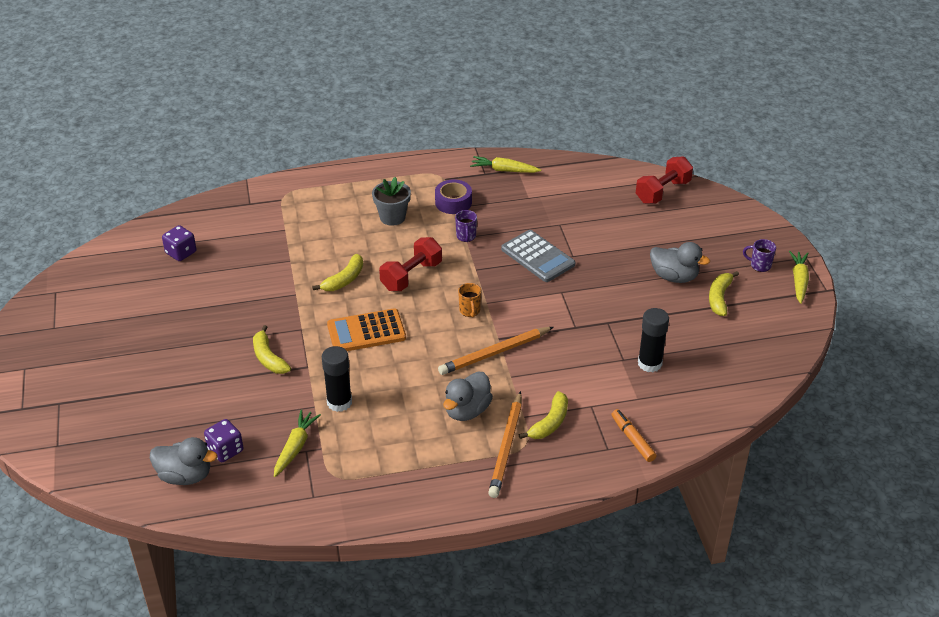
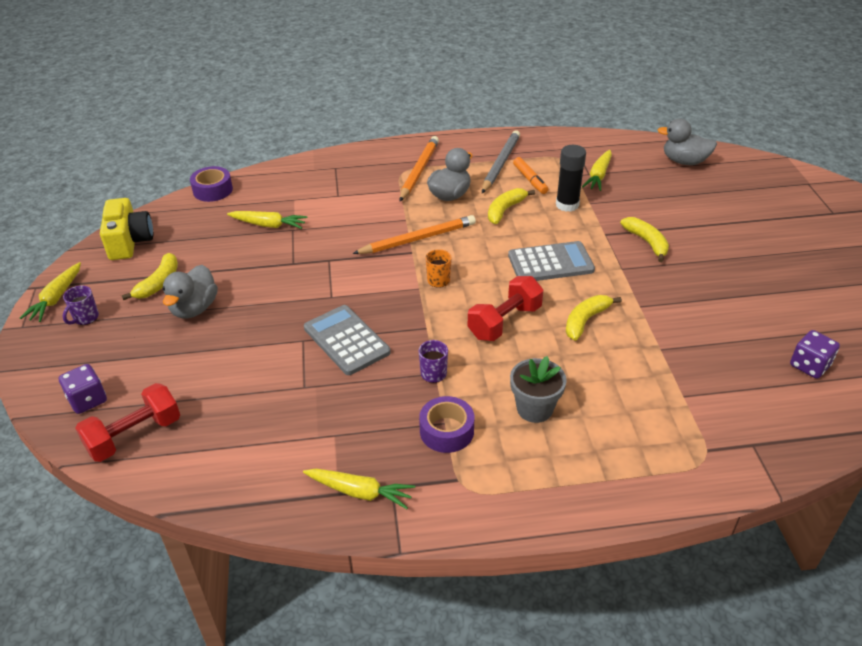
camera: 175 degrees left, 0 degrees up
purple dice [204,419,243,462] -> purple dice moved to [59,364,107,414]
orange calculator [327,308,406,351] -> grey calculator [508,241,595,281]
yellow banana [519,391,568,439] -> yellow banana moved to [488,188,535,224]
orange marker [612,409,657,462] -> orange marker moved to [513,157,549,194]
black glue stick [638,308,669,372] -> yellow carrot [227,211,308,229]
grey duck [650,242,710,283] -> grey duck turned 105 degrees counterclockwise [162,265,218,319]
purple mug [743,239,776,272] -> purple mug turned 90 degrees clockwise [63,285,99,325]
none -> yellow camera [100,198,153,260]
none -> purple tape [190,166,233,202]
none -> grey pencil [482,130,520,193]

